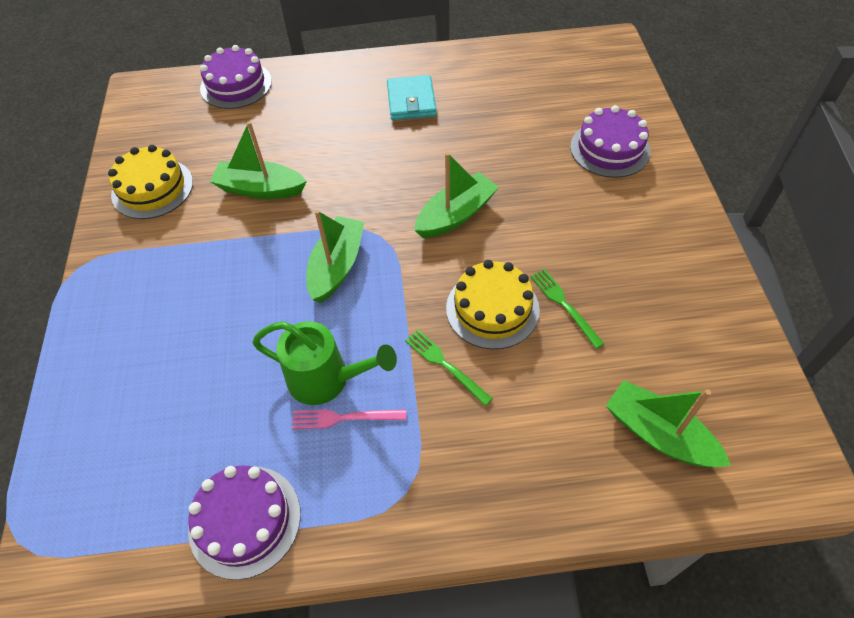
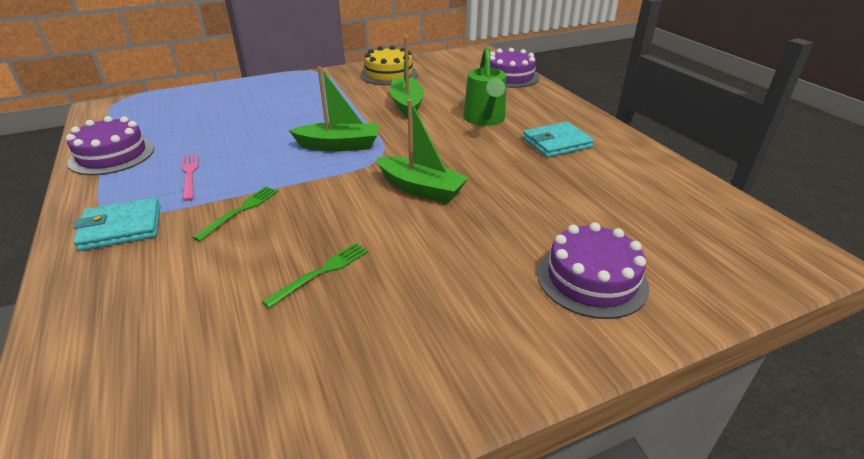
camera: 70 degrees right, 20 degrees down
green watering can [252,321,397,405] -> green watering can moved to [464,47,506,126]
yellow cake [446,260,540,349] -> none
green boat [606,380,731,467] -> none
none -> turquoise wallet [73,198,160,251]

